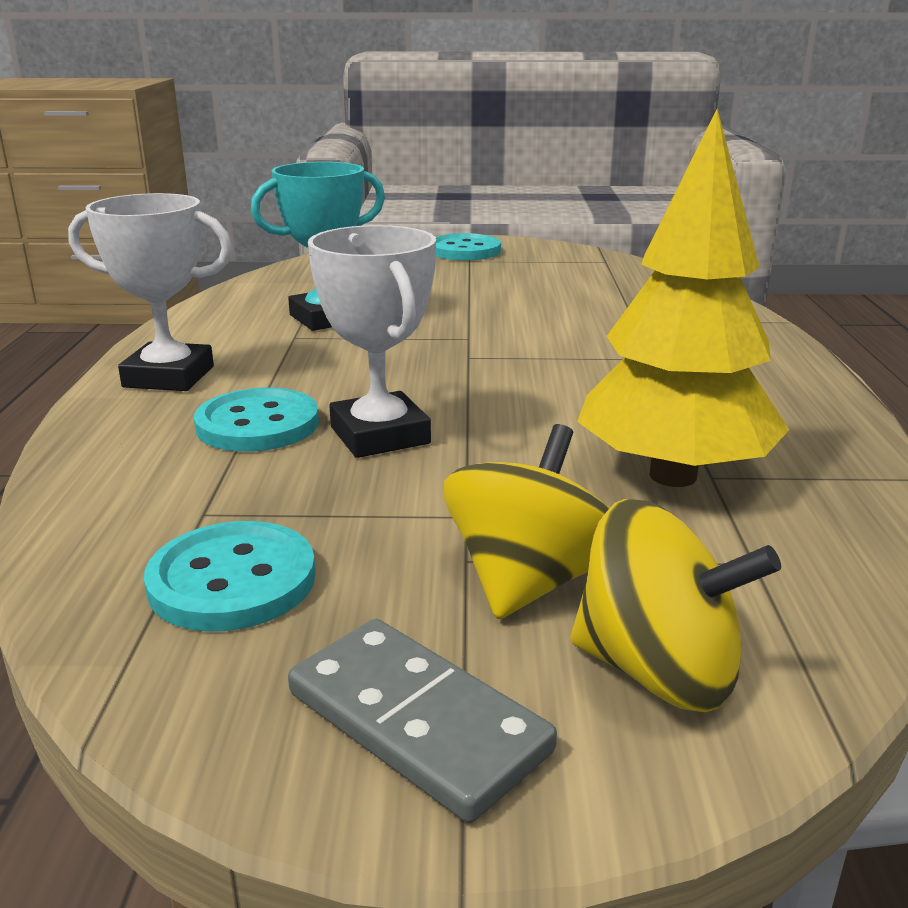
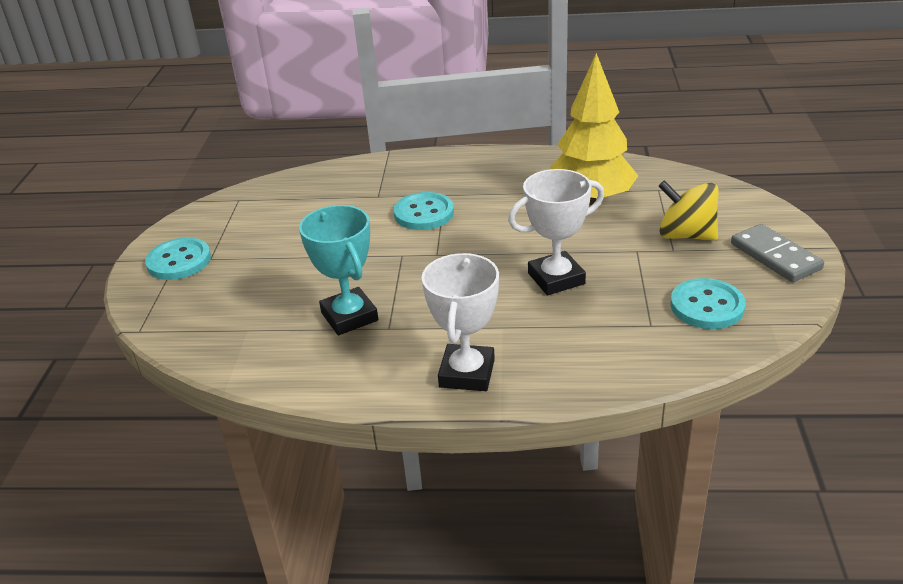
camera: 85 degrees left, 10 degrees up
turquoise button [194,388,319,452] -> turquoise button moved to [394,192,454,230]
grey domino [288,619,557,823] -> grey domino turned 75 degrees counterclockwise [731,224,824,282]
yellow spinning top [570,499,781,712] -> none

